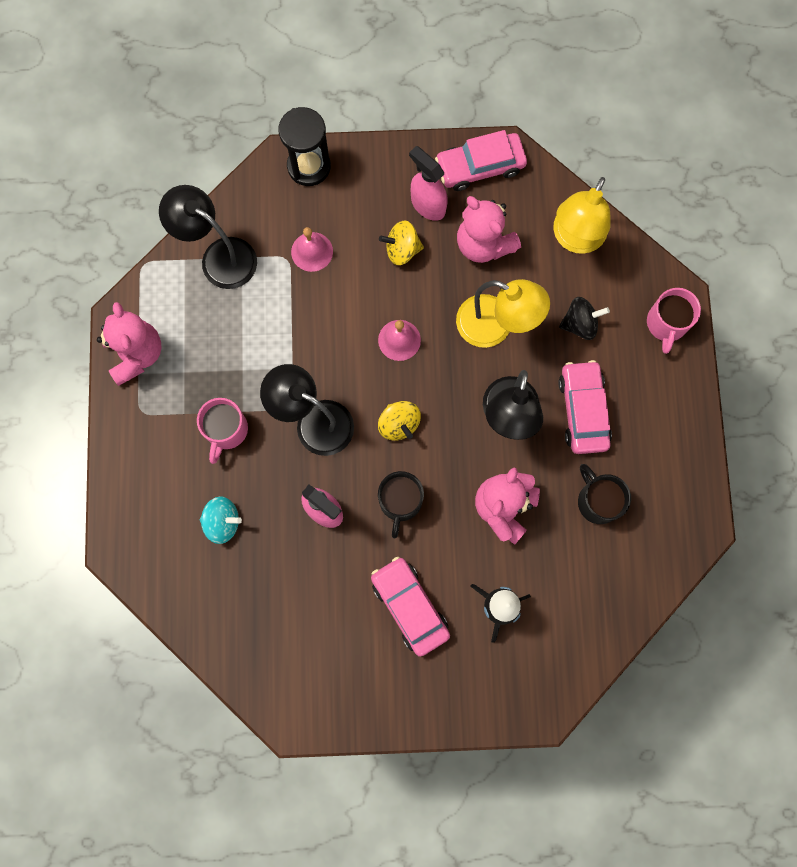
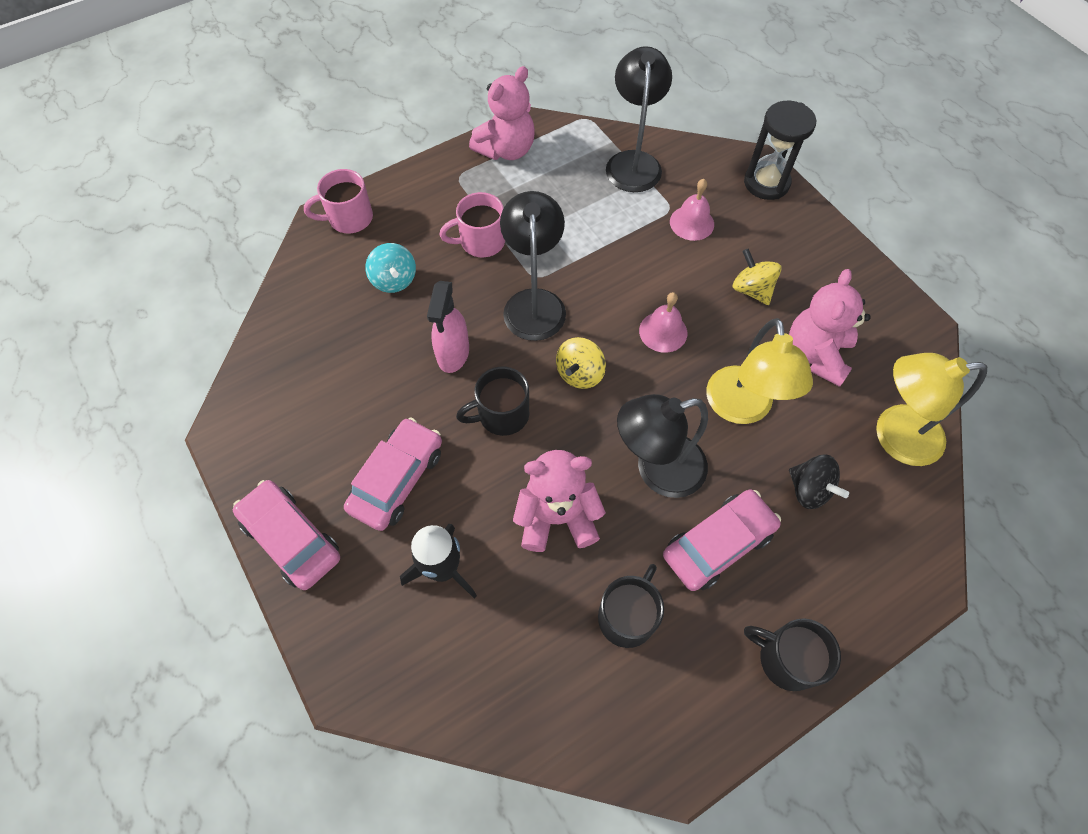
camera: 60 degrees right, 15 degrees down
pink spray bottle [409,146,448,221] -> none
pink car [435,130,527,191] -> pink car moved to [233,480,340,590]
pink mug [647,288,701,354] -> pink mug moved to [304,169,373,233]
none -> black mug [744,618,841,691]

